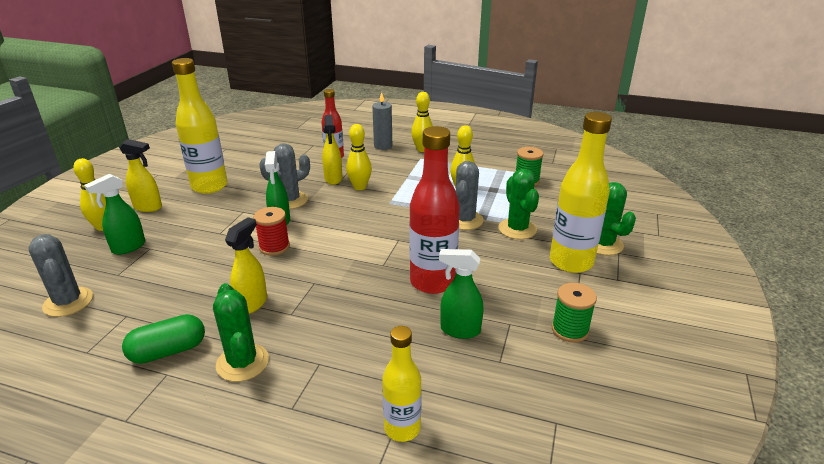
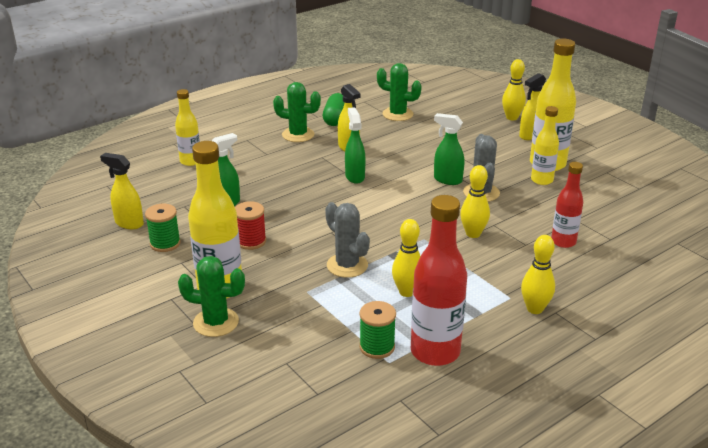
camera: 125 degrees right, 0 degrees up
grey cactus [28,234,93,317] -> none
green spray bottle [84,174,145,255] -> green spray bottle moved to [345,107,365,184]
red spool [253,207,290,256] -> red spool moved to [235,201,266,250]
yellow spray bottle [322,115,342,185] -> yellow spray bottle moved to [100,153,144,229]
grey candle [372,92,392,150] -> none
red bottle [409,126,460,294] -> red bottle moved to [411,195,467,366]
green cactus [498,169,539,239] -> green cactus moved to [377,63,422,121]
none -> yellow bottle [531,106,559,185]

